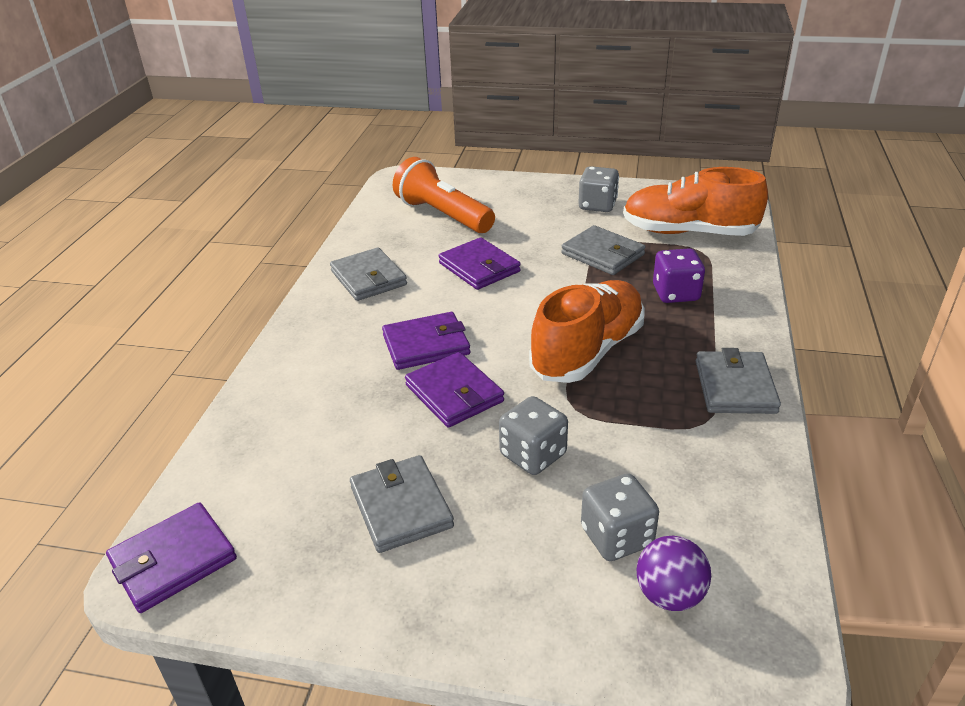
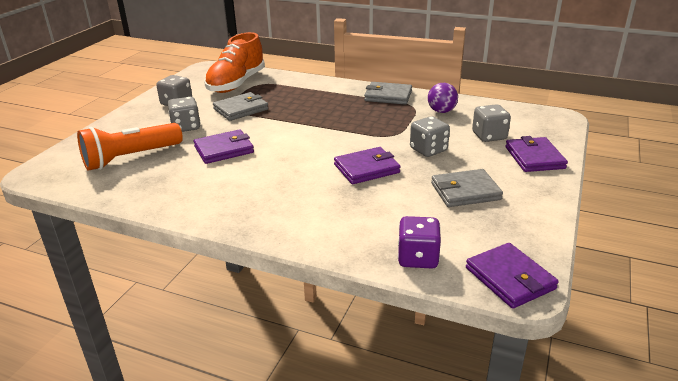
camera: 80 degrees left, 5 degrees down
grey wallet [330,248,407,301] -> none
purple wallet [382,312,470,370] -> purple wallet moved to [505,136,568,172]
orange shoe [529,280,645,383] -> none
purple ball [637,536,711,611] -> purple ball moved to [428,83,458,113]
purple dice [653,248,705,303] -> purple dice moved to [398,216,441,269]
none -> grey dice [168,97,201,132]

